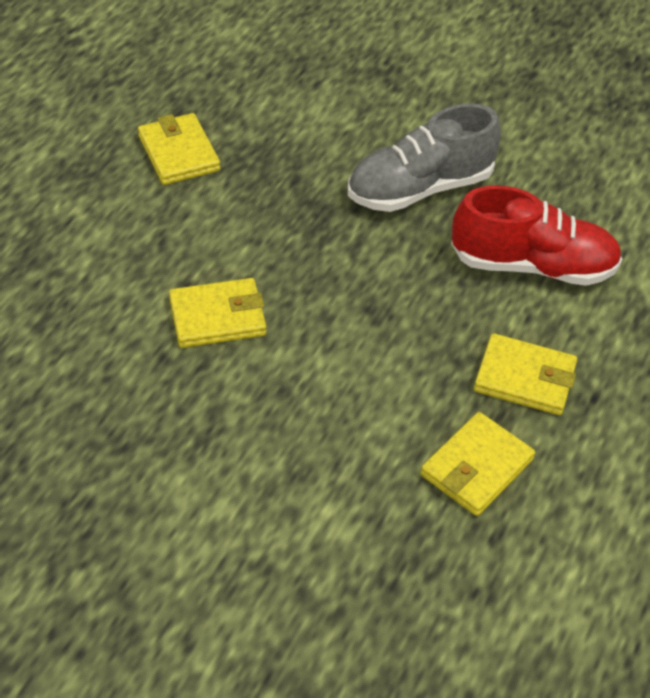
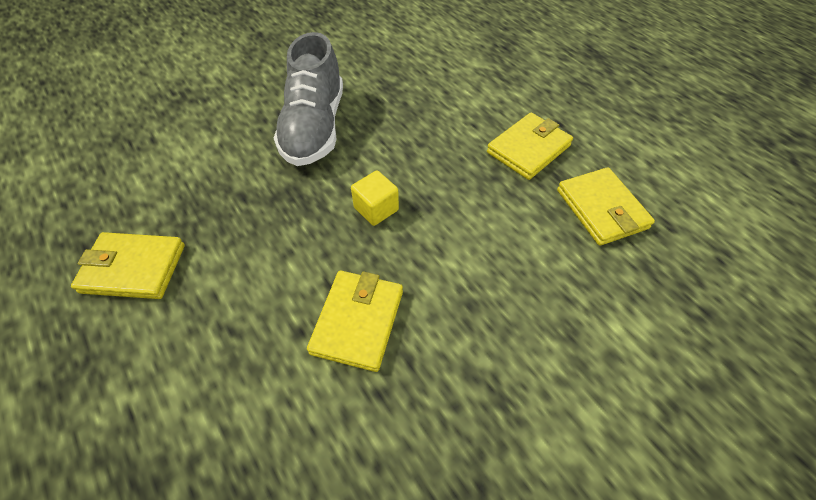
camera: 60 degrees left, 5 degrees up
red shoe [451,185,622,286] -> none
none -> yellow cube [351,170,399,226]

